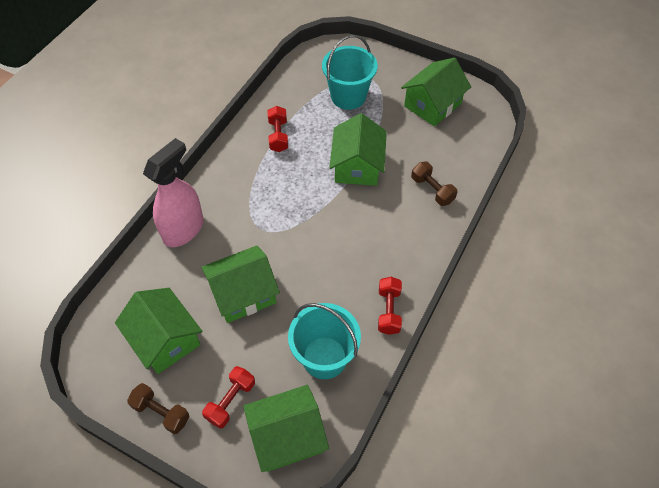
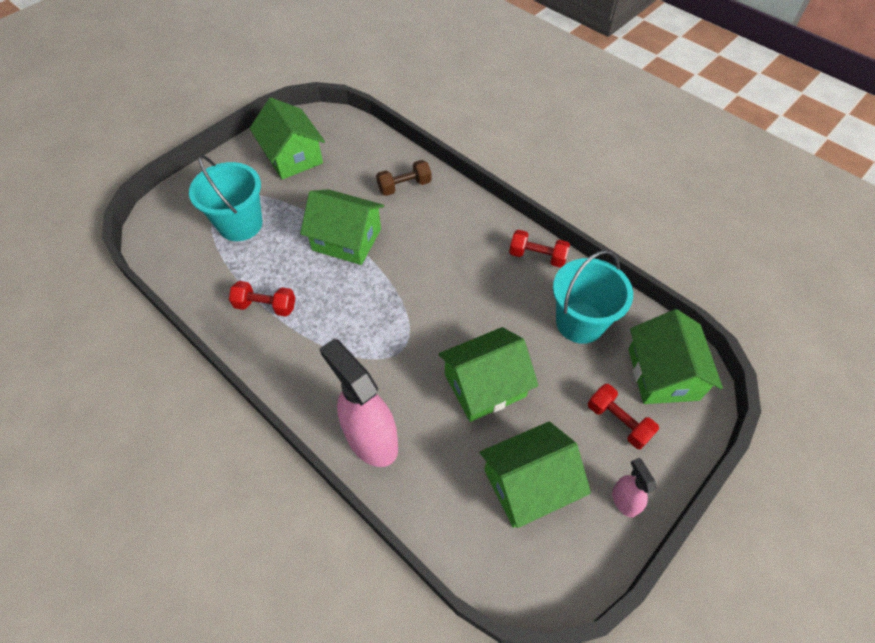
camera: 75 degrees left, 0 degrees up
brown dumbbell [127,383,189,434] -> pink spray bottle [612,458,656,518]
green house [201,246,280,323] -> green house turned 75 degrees clockwise [438,327,539,422]

